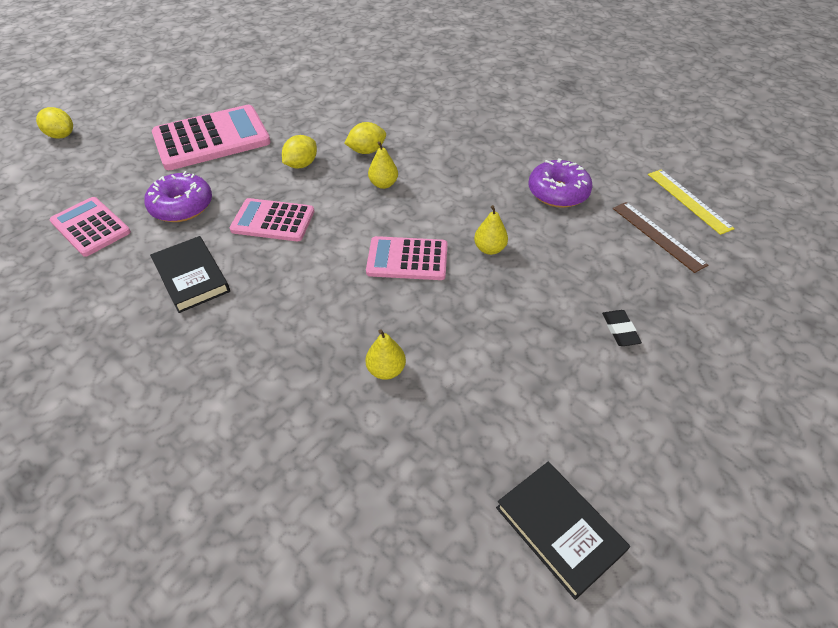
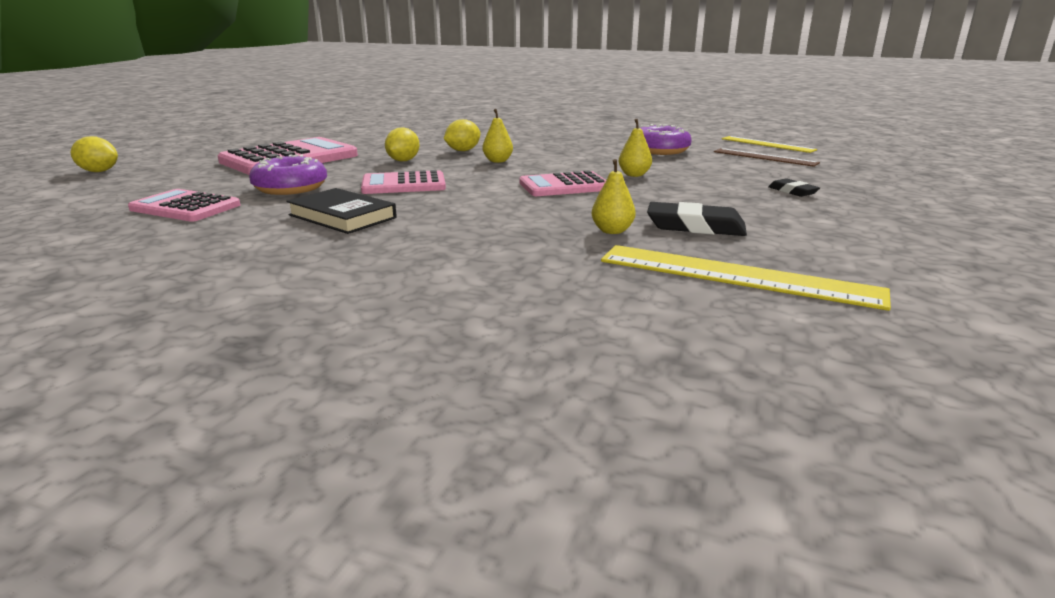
camera: 20 degrees left, 25 degrees down
black book [496,462,630,600] -> none
none -> yellow ruler [601,245,891,311]
none -> black eraser [647,202,747,236]

